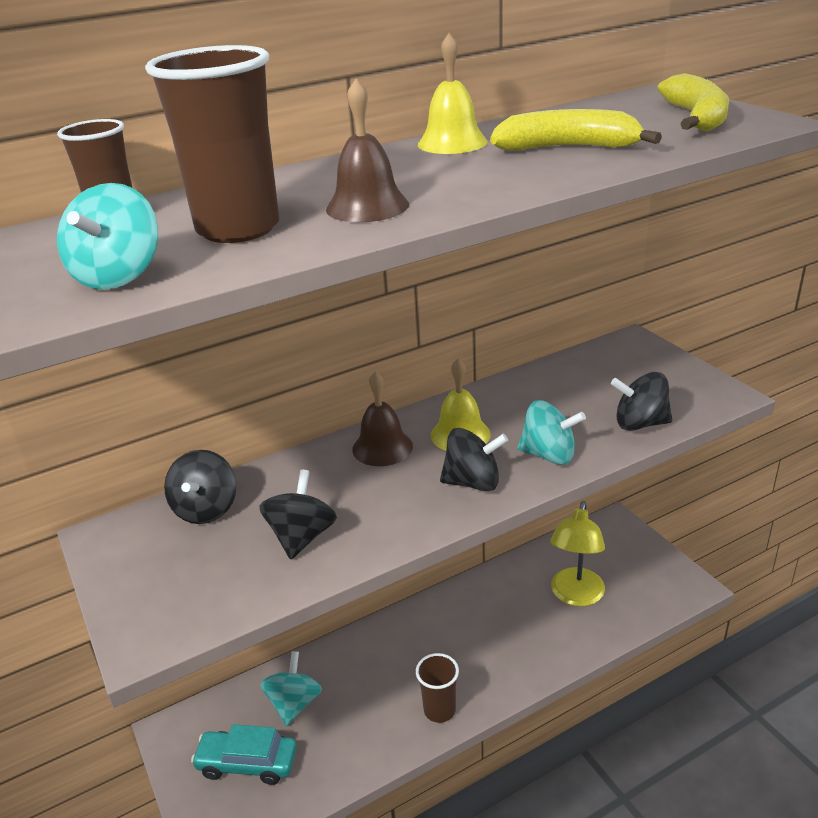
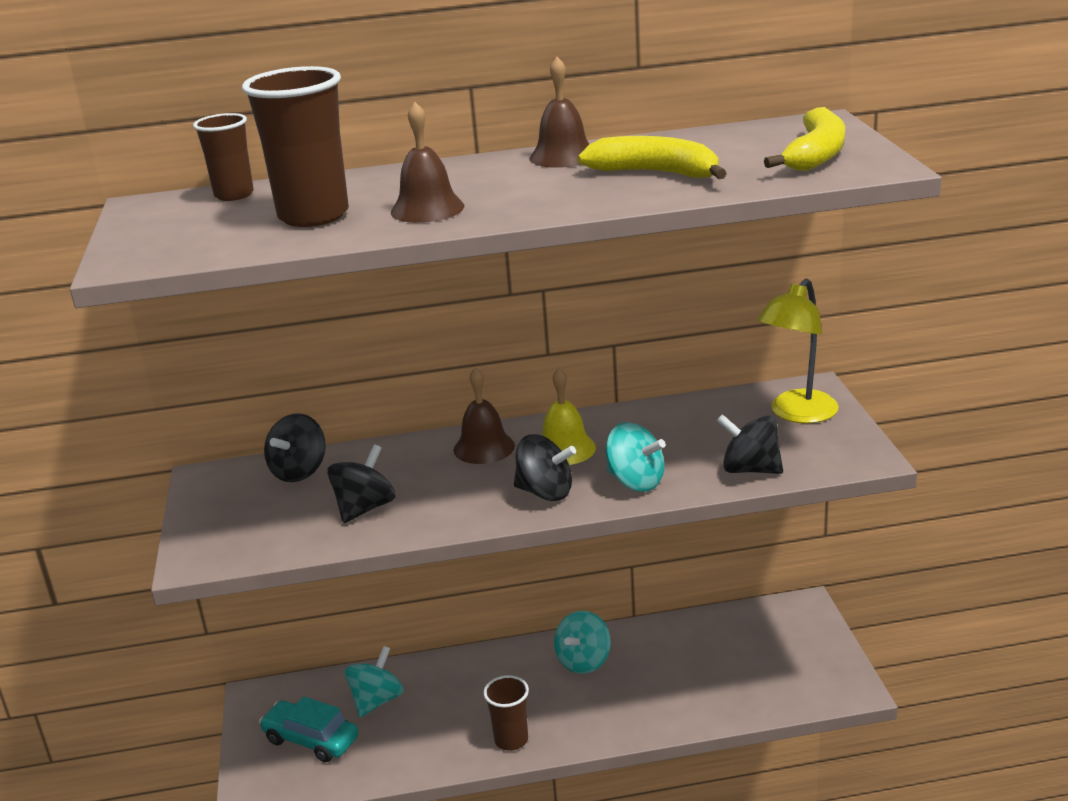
camera: 20 degrees right, 5 degrees down
turquoise spinning top [57,183,158,290] -> turquoise spinning top moved to [554,611,611,674]
yellow bell [418,33,487,154] -> brown bell [530,57,589,168]
yellow lamp [550,501,605,606] -> yellow lamp moved to [757,279,839,424]

